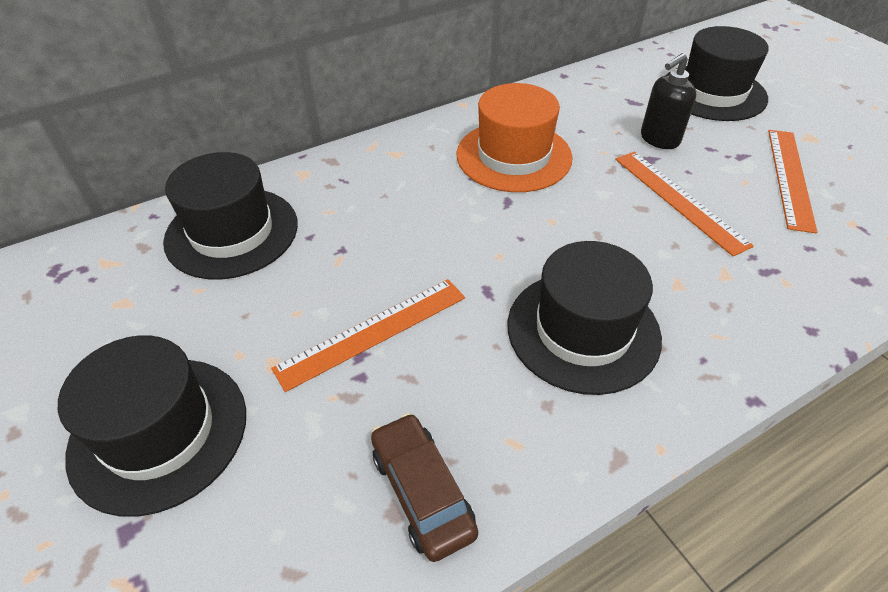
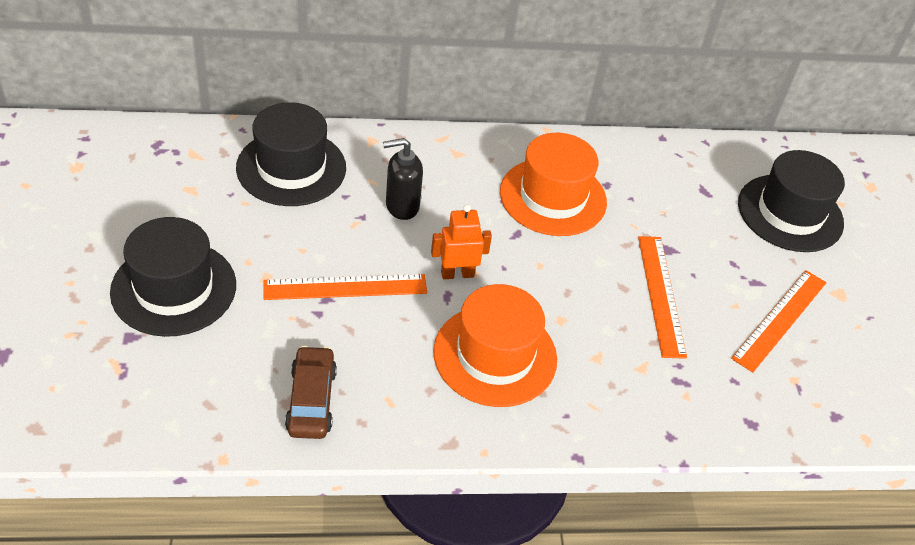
camera: 20 degrees right, 0 degrees up
black hat [507,241,662,395] -> orange hat [433,284,557,407]
black soap dispenser [641,53,696,149] -> black soap dispenser moved to [383,138,423,220]
none -> orange robot [431,204,492,279]

